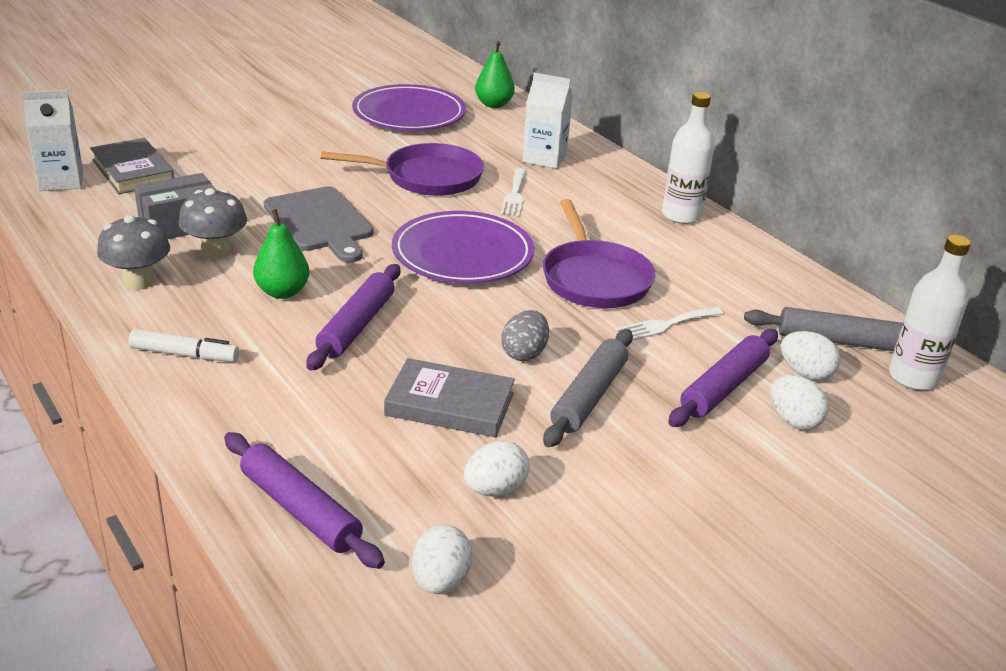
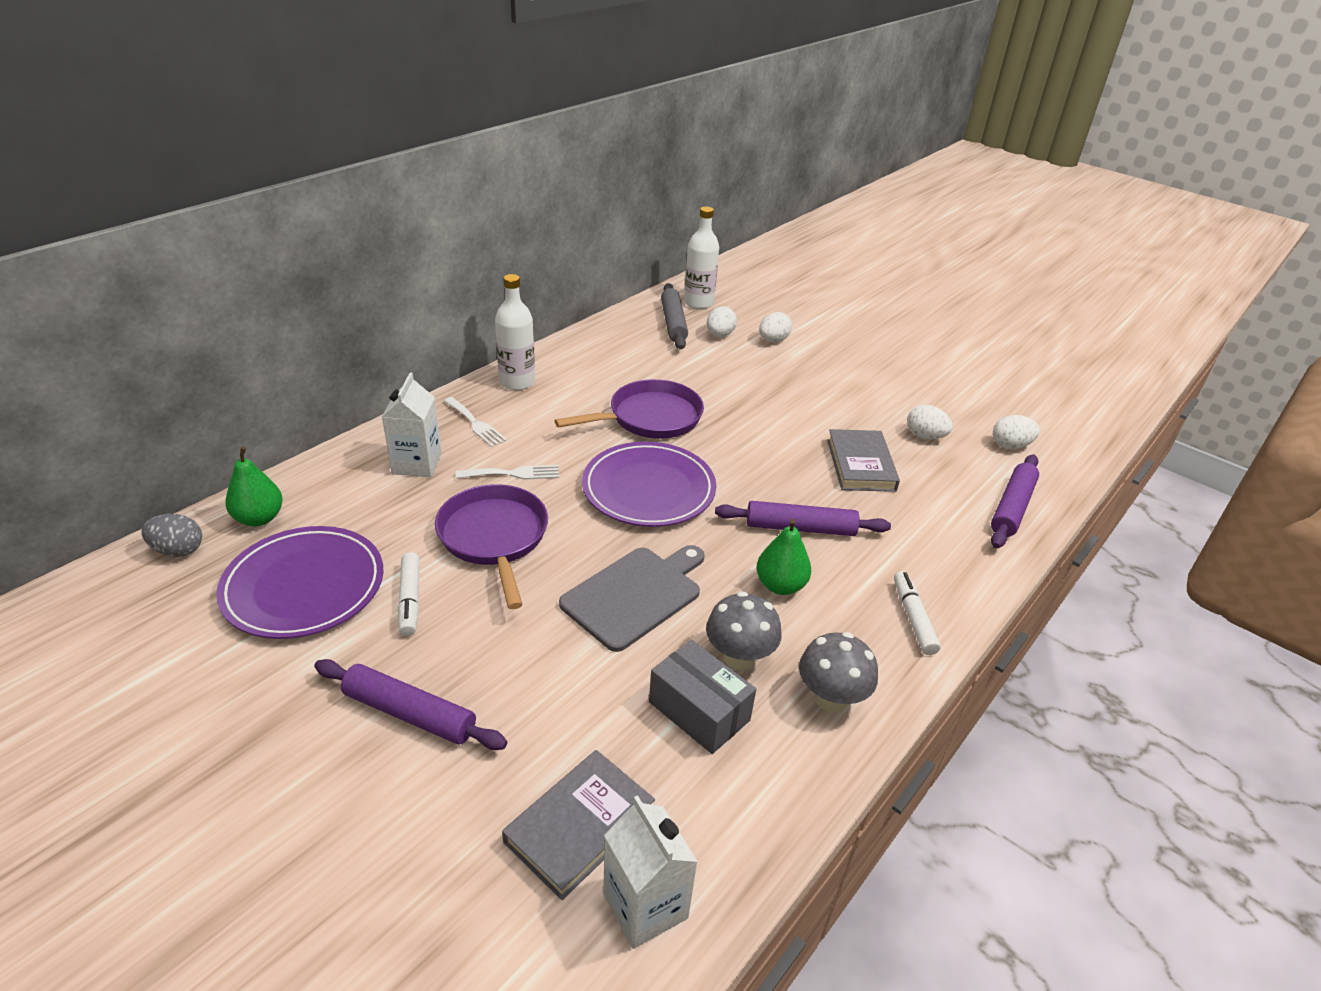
camera: 105 degrees left, 5 degrees up
grey egg [501,310,549,361] -> grey egg moved to [142,514,202,557]
grey rolling pin [543,329,633,447] -> none
white fork [616,306,723,341] -> white fork moved to [444,397,507,447]
purple rolling pin [668,329,778,427] -> purple rolling pin moved to [315,659,507,750]
none -> white marker [398,552,420,636]

